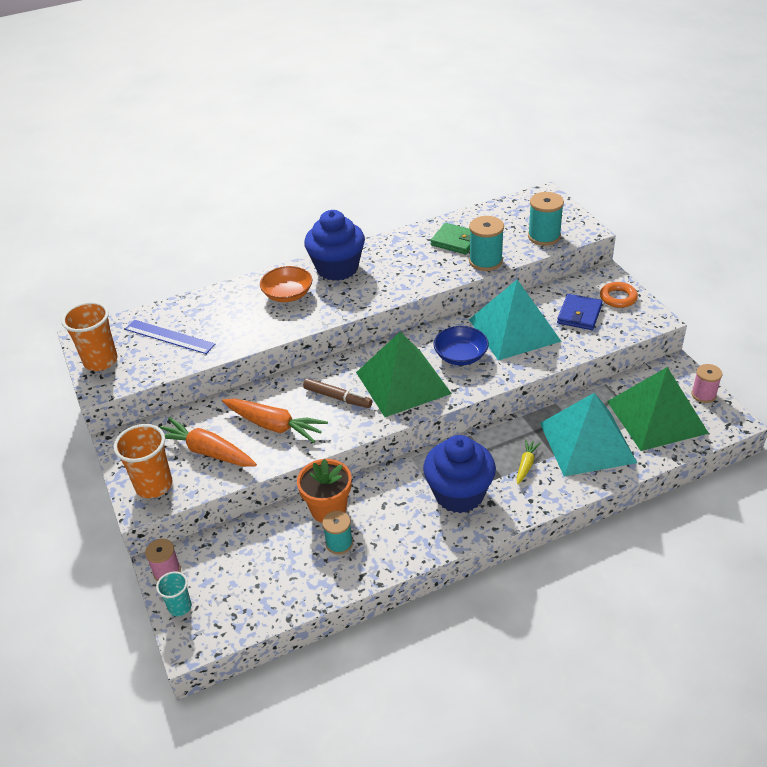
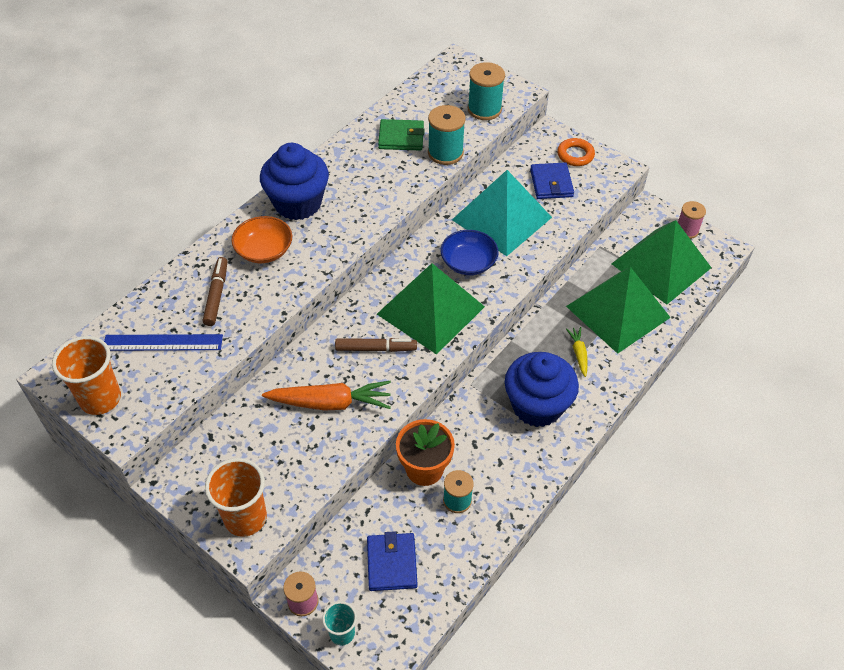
camera: 30 degrees left, 10 degrees up
orange carrot [160,417,257,467] -> none
turquoise pyramid [540,393,637,477] -> green pyramid [566,267,671,354]
none -> brown marker [203,257,227,326]
none -> blue wallet [367,531,418,591]

